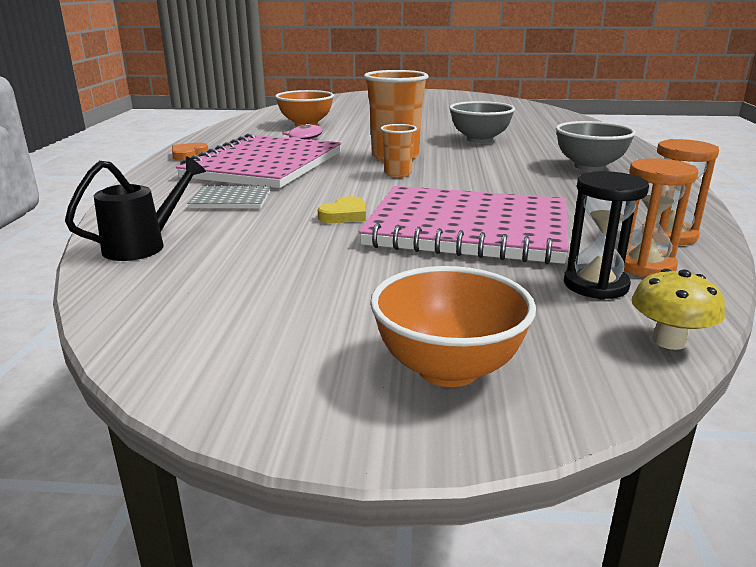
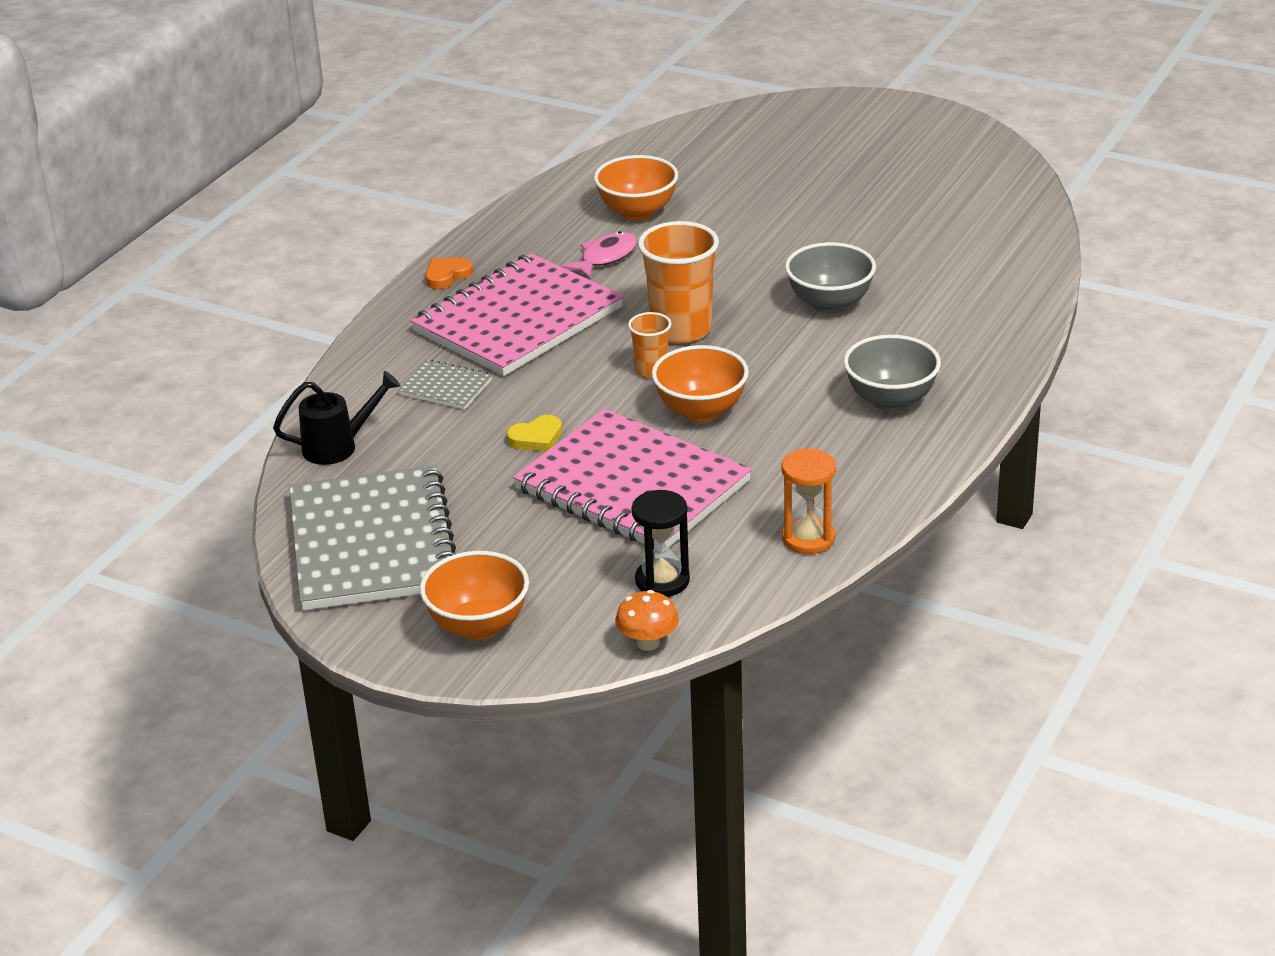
camera: 25 degrees right, 10 degrees up
orange hourglass [624,158,698,277] -> none
yellow mushroom [632,269,725,350] -> orange mushroom [615,590,679,651]
none -> grey notebook [289,465,456,610]
none -> orange bowl [652,345,749,422]

